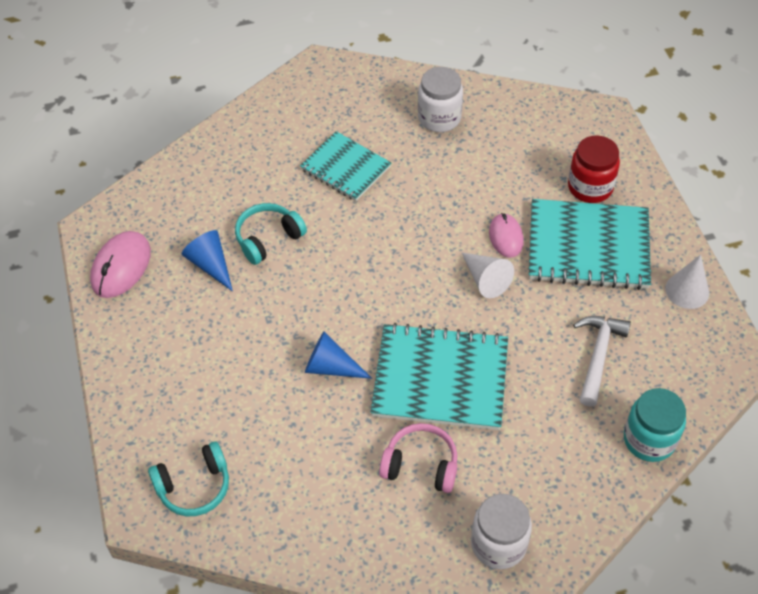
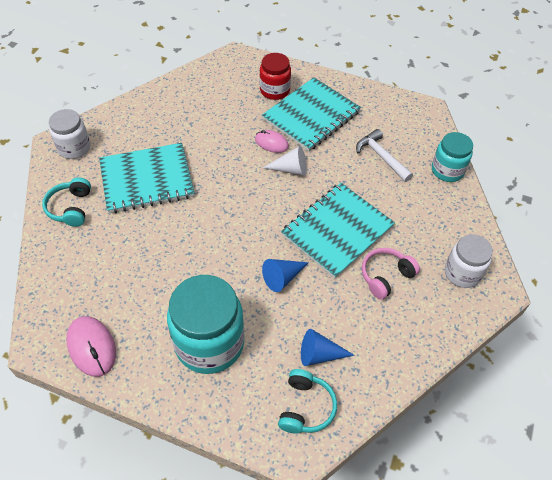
camera: 55 degrees left, 0 degrees up
blue cone [182,230,233,292] -> blue cone moved to [301,329,355,366]
turquoise headphones [235,203,307,265] -> turquoise headphones moved to [42,177,91,227]
turquoise notebook [300,131,391,201] -> turquoise notebook [99,143,194,213], size x1.57
white jar [418,67,463,132] -> white jar moved to [49,109,90,159]
white cone [665,255,709,309] -> none
none -> turquoise jar [167,275,245,374]

